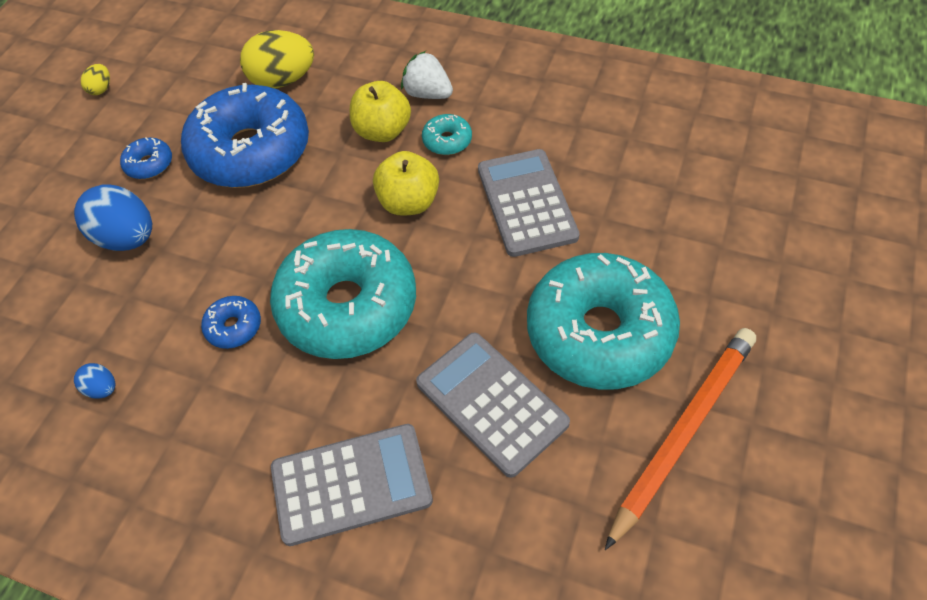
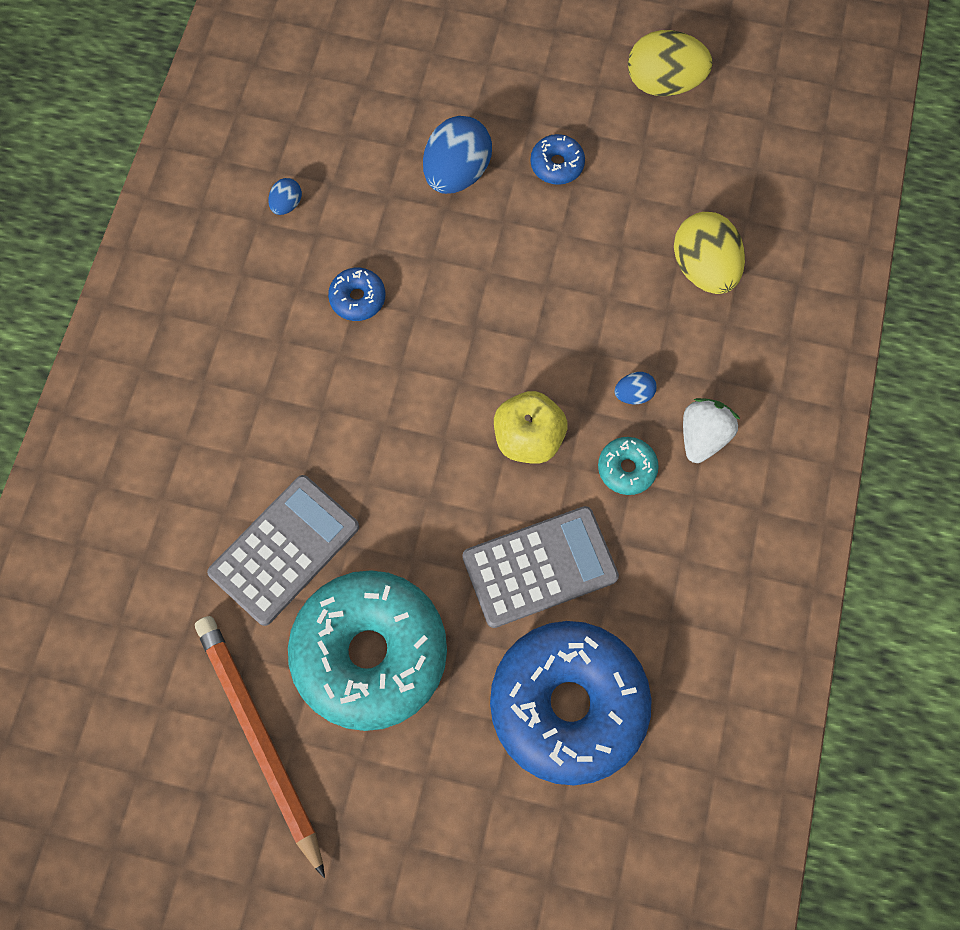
camera: 80 degrees right, 15 degrees up
yellow egg [81,64,110,95] -> yellow egg [628,30,713,96], size x2.11
blue donut [181,83,309,188] -> blue donut moved to [490,621,652,785]
turquoise donut [270,229,416,359] -> none
grey calculator [271,424,433,546] -> none
yellow apple [350,81,411,142] -> blue egg [614,372,657,404]
orange pencil [605,328,756,550] -> orange pencil turned 150 degrees counterclockwise [195,616,325,878]

